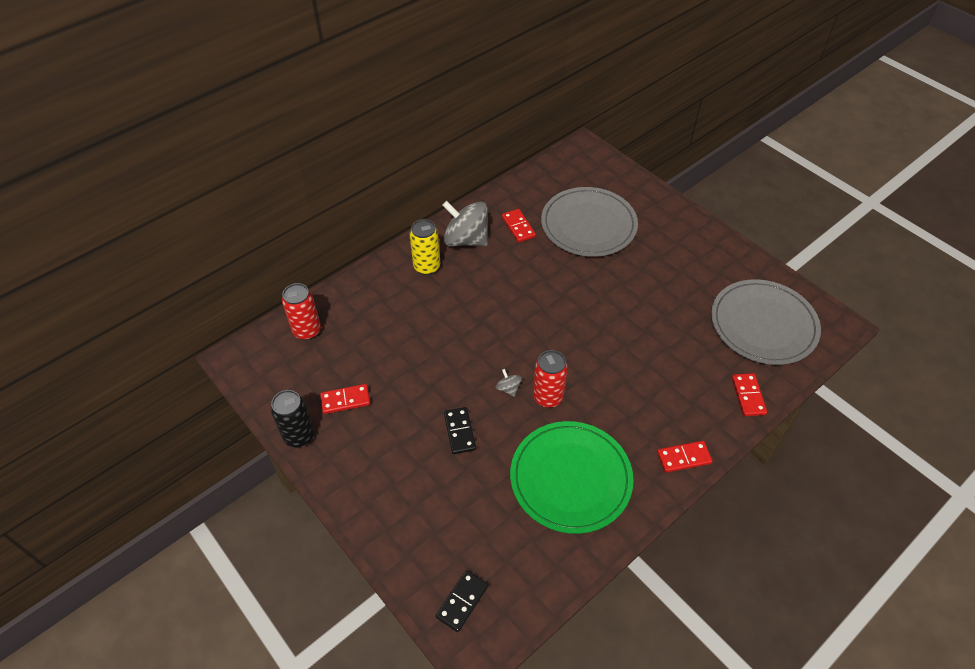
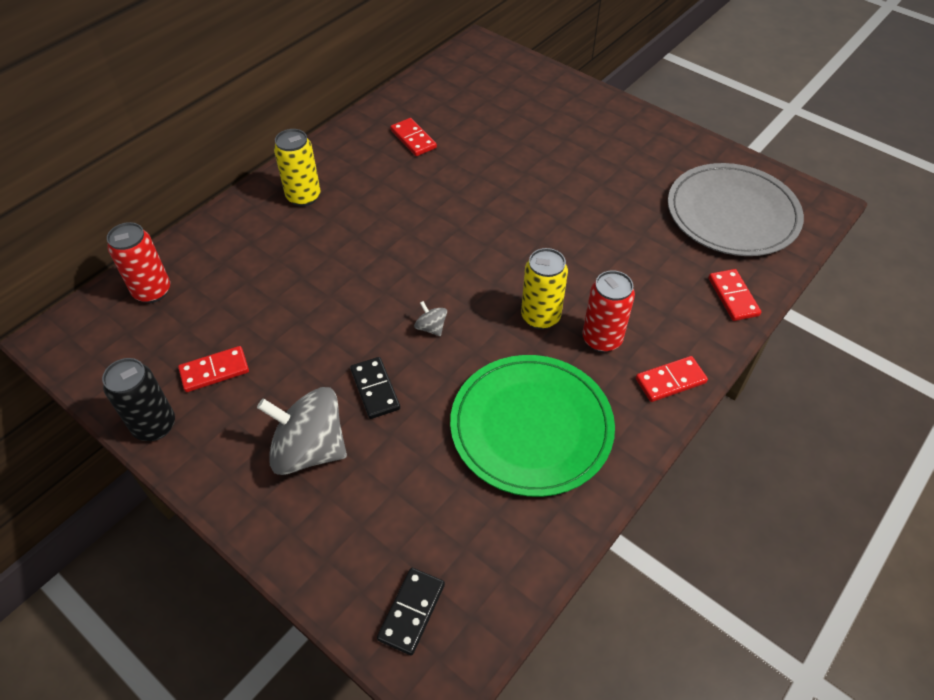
camera: 10 degrees left, 0 degrees up
grey spinning top [442,201,488,246] -> grey spinning top moved to [257,387,347,475]
red can [533,350,568,408] -> red can moved to [582,270,635,352]
grey plate [541,187,638,257] -> none
none -> yellow can [521,248,568,330]

